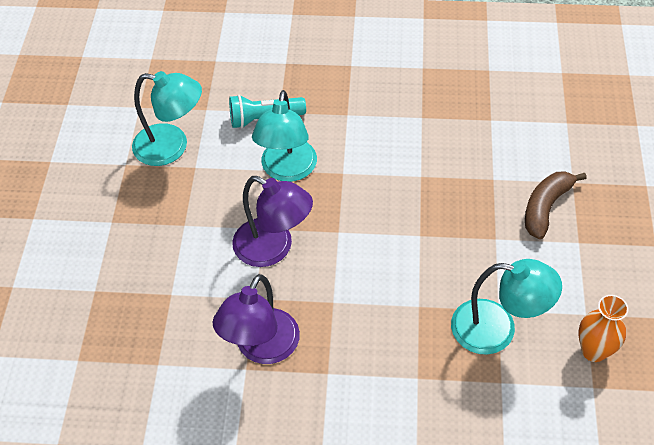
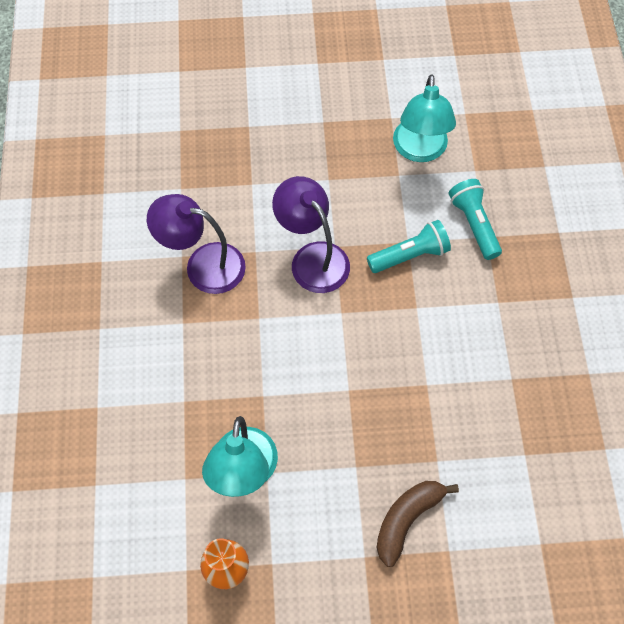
camera: 80 degrees right, 10 degrees up
purple lamp [232,176,313,267] -> purple lamp turned 120 degrees clockwise [272,176,350,293]
turquoise lamp [252,90,317,182] -> turquoise flashlight [367,220,451,273]
brown banana [525,171,587,239] -> brown banana turned 75 degrees counterclockwise [376,481,459,567]

